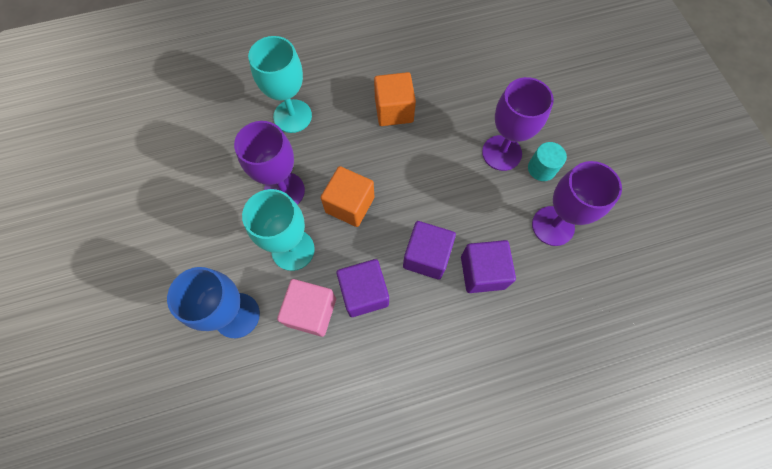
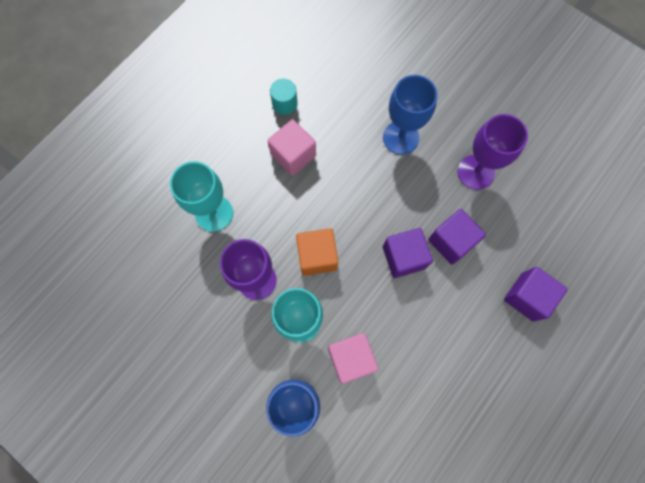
camera: 35 degrees left, 5 degrees up
purple cube [336,259,389,317] -> purple cube moved to [504,267,568,322]
orange cube [374,72,416,126] -> pink cube [268,119,316,176]
purple goblet [482,77,554,171] -> blue goblet [383,75,437,155]
turquoise cylinder [528,142,567,181] -> turquoise cylinder moved to [270,79,298,115]

